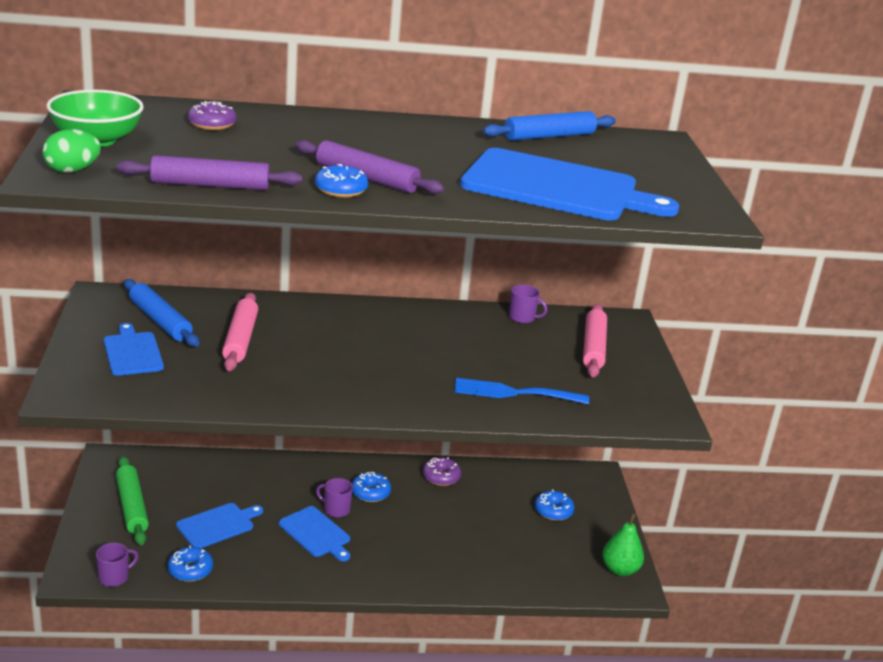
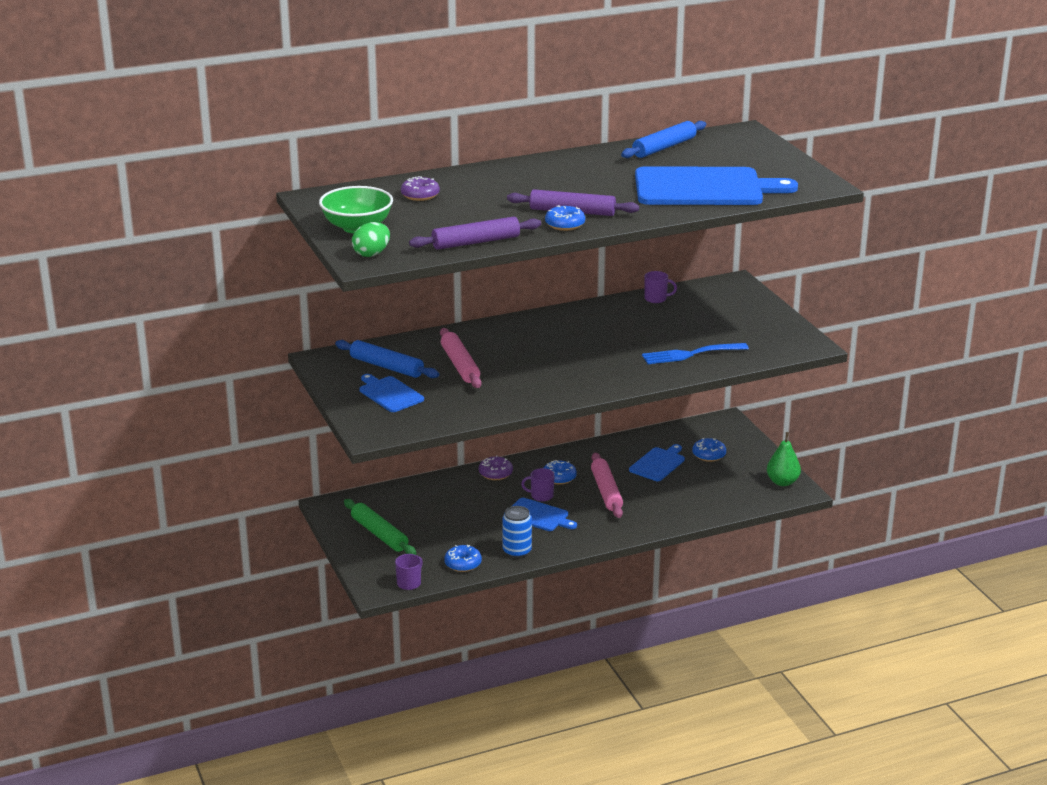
camera: 15 degrees left, 0 degrees up
blue cutting board [176,503,263,548] -> blue cutting board moved to [629,444,685,481]
purple donut [423,457,461,486] -> purple donut moved to [479,455,513,480]
pink rolling pin [583,304,607,377] -> pink rolling pin moved to [591,453,623,518]
none -> blue can [502,506,532,558]

